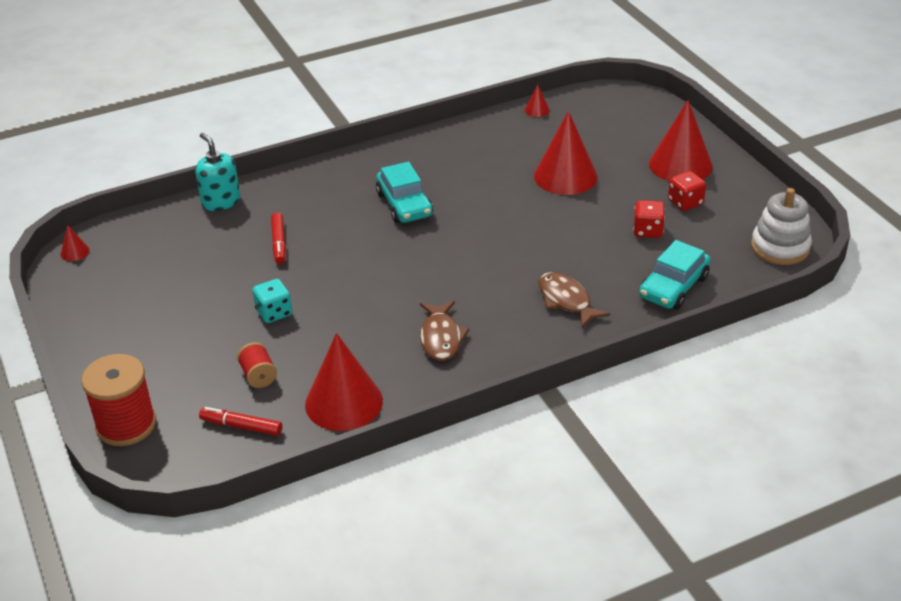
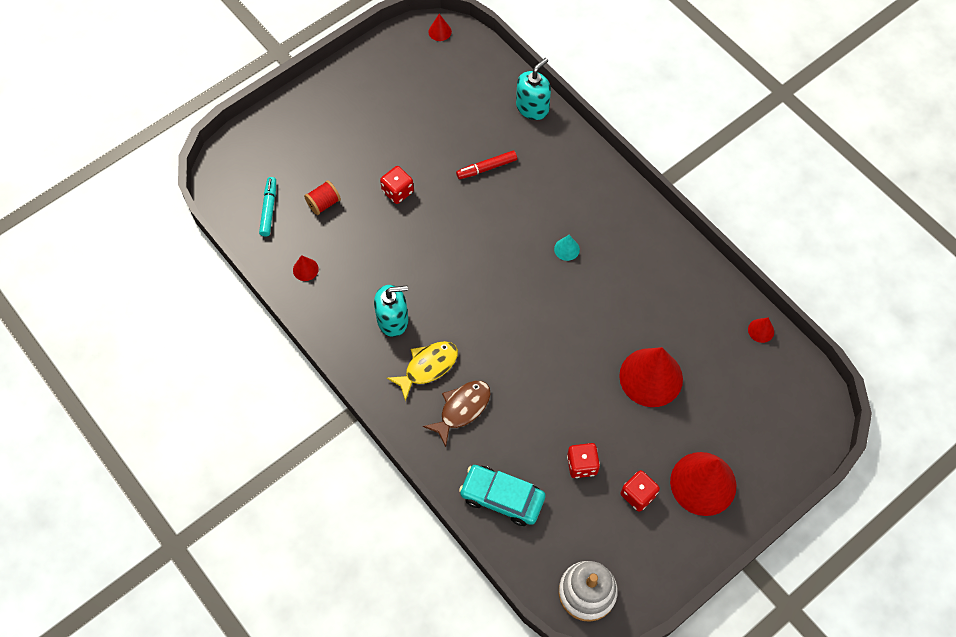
camera: 75 degrees right, 25 degrees up
red spool [81,354,156,446] -> none
red marker [199,407,282,436] -> turquoise marker [259,177,276,237]
turquoise dice [253,279,292,323] -> red dice [380,166,414,204]
red cone [305,333,383,431] -> red cone [293,255,319,281], size x0.42
turquoise car [376,162,433,223] -> turquoise cone [554,235,580,261]
brown fish [420,301,470,361] -> turquoise soap dispenser [374,285,408,337]
none -> yellow fish [387,341,458,401]

